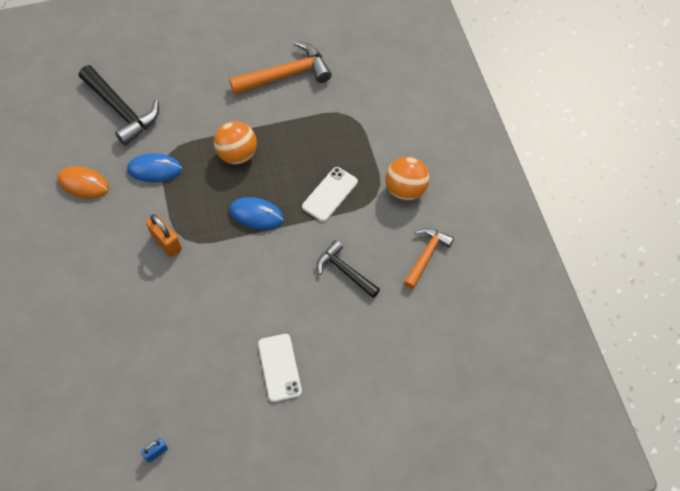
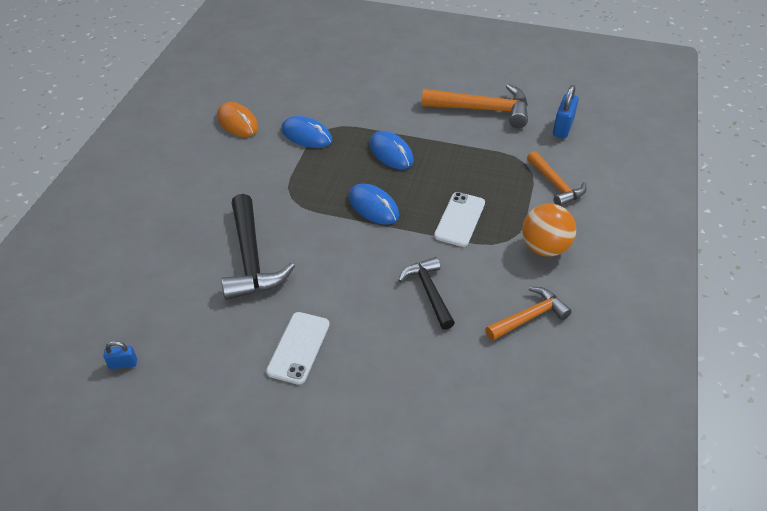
camera: 30 degrees right, 15 degrees down
black hammer [79,65,159,146] -> black hammer moved to [221,194,295,300]
orange padlock [146,214,182,257] -> none
orange ball [214,121,257,164] -> blue mouse [369,131,414,169]
white phone [302,167,358,222] -> white phone turned 45 degrees counterclockwise [434,192,485,247]
none -> orange hammer [527,151,586,206]
none -> blue padlock [553,85,579,138]

